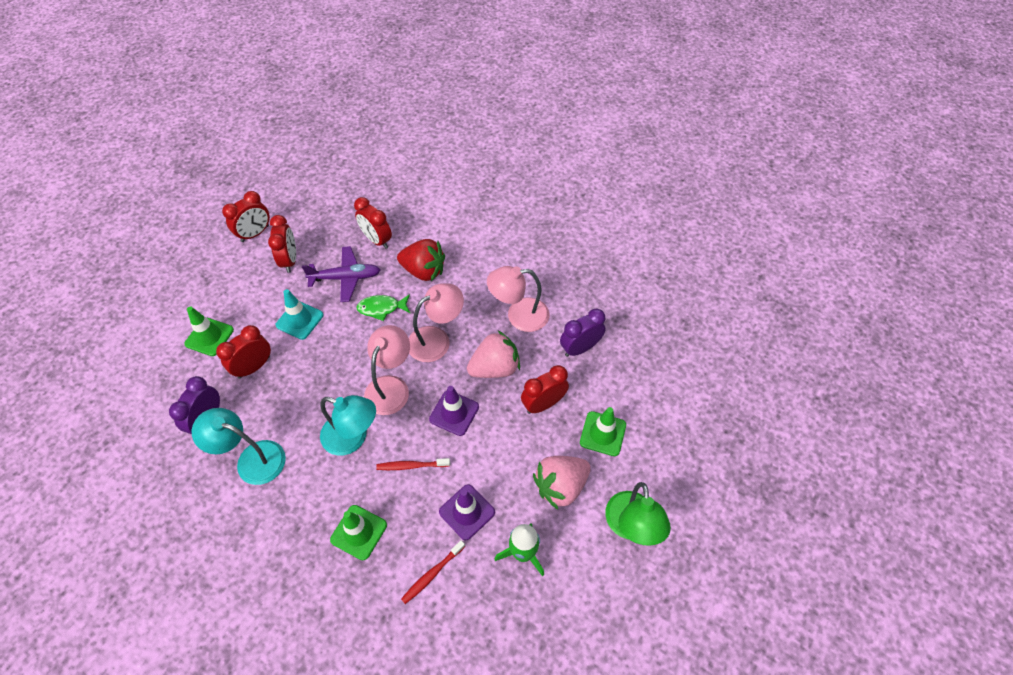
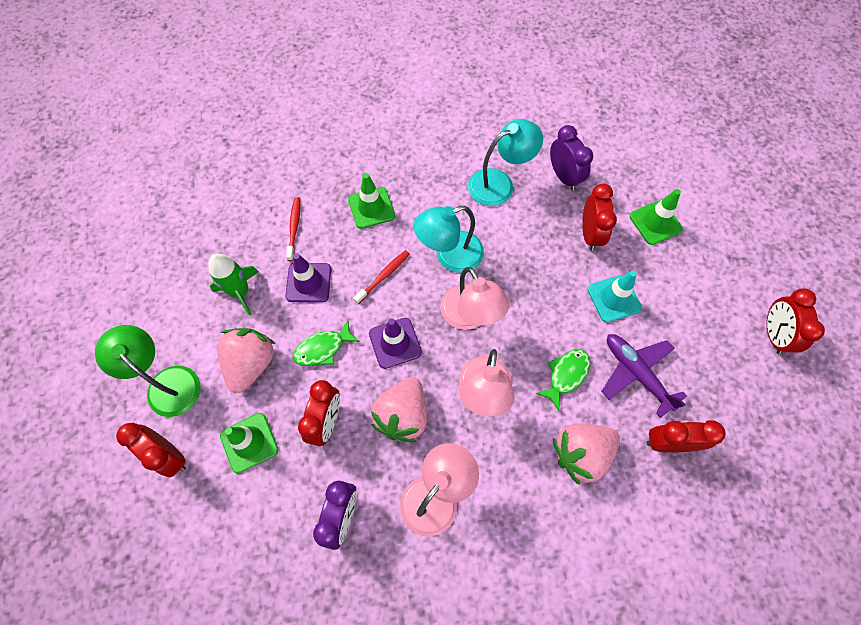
camera: 135 degrees right, 10 degrees up
red clock [268,215,296,273] -> red clock moved to [116,423,186,477]
purple plane [302,246,380,302] -> purple plane turned 105 degrees clockwise [601,334,687,418]
red strawberry [397,239,445,281] -> pink strawberry [553,423,620,485]
none -> green fish [293,320,360,366]

